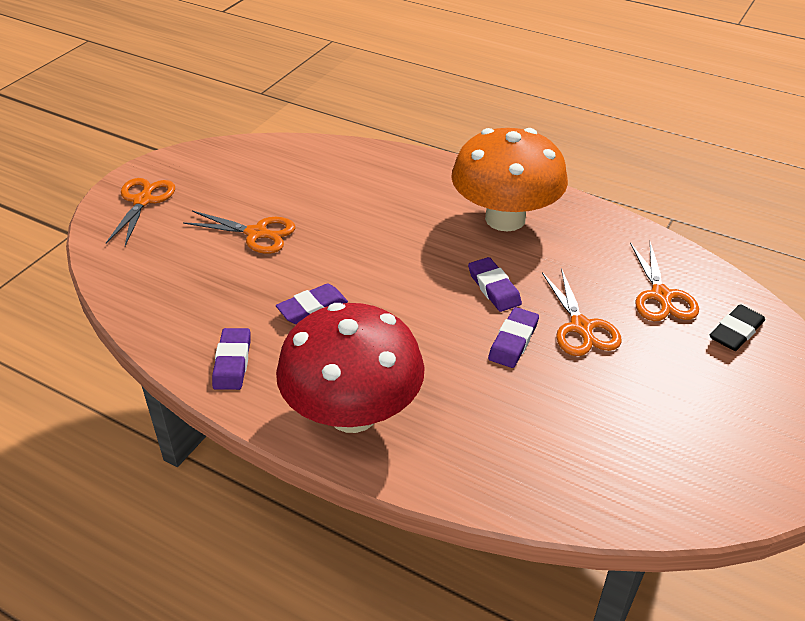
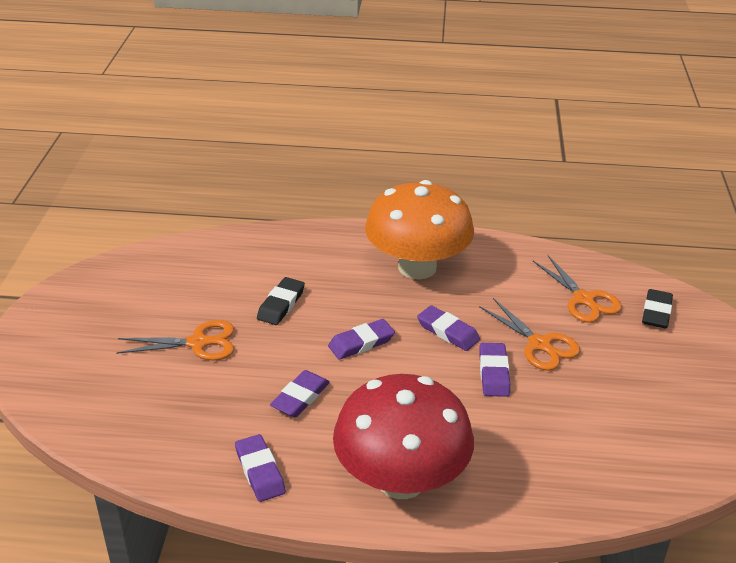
camera: 25 degrees left, 5 degrees down
orange scissors [106,178,175,246] -> none
none -> black eraser [257,277,305,325]
none -> purple eraser [328,319,395,360]

